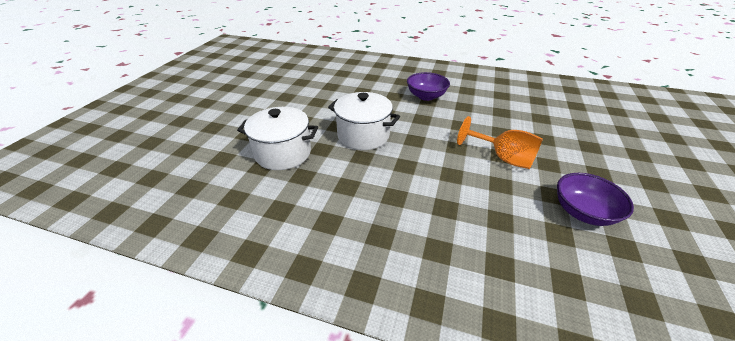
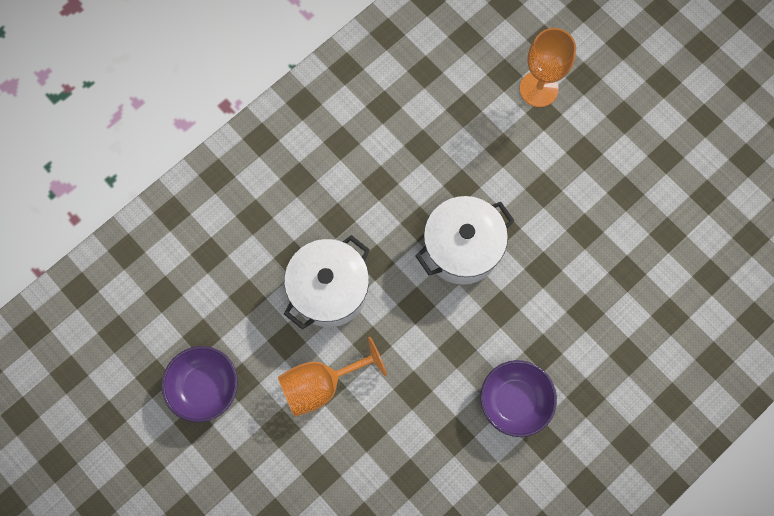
camera: 120 degrees right, 35 degrees up
white pot [237,107,318,170] -> white pot moved to [284,235,370,330]
none -> orange goblet [520,28,576,107]

